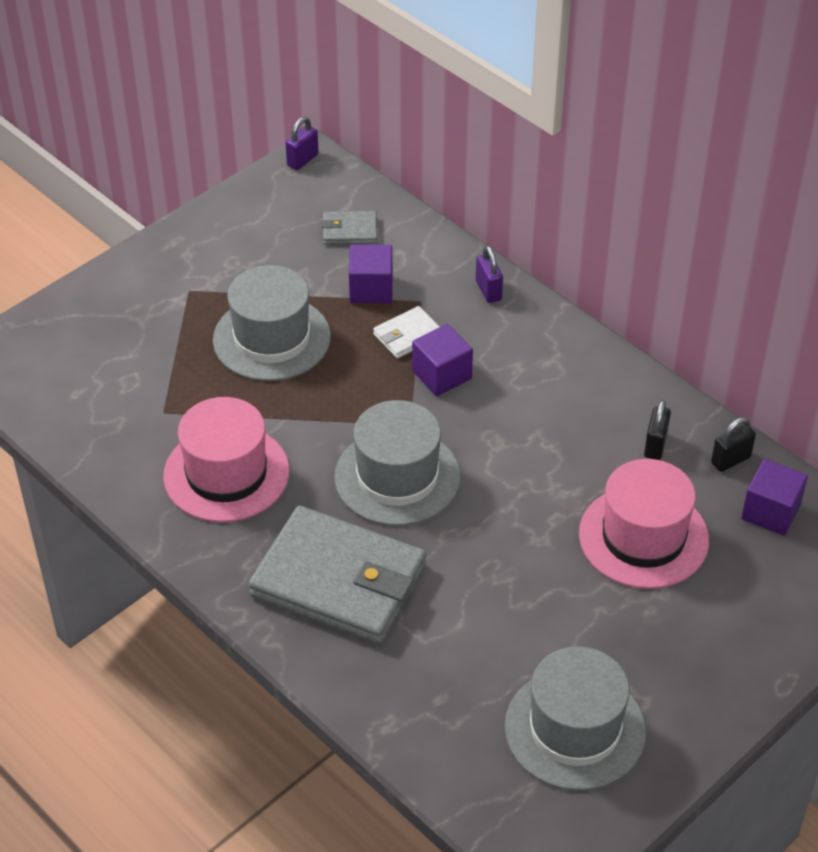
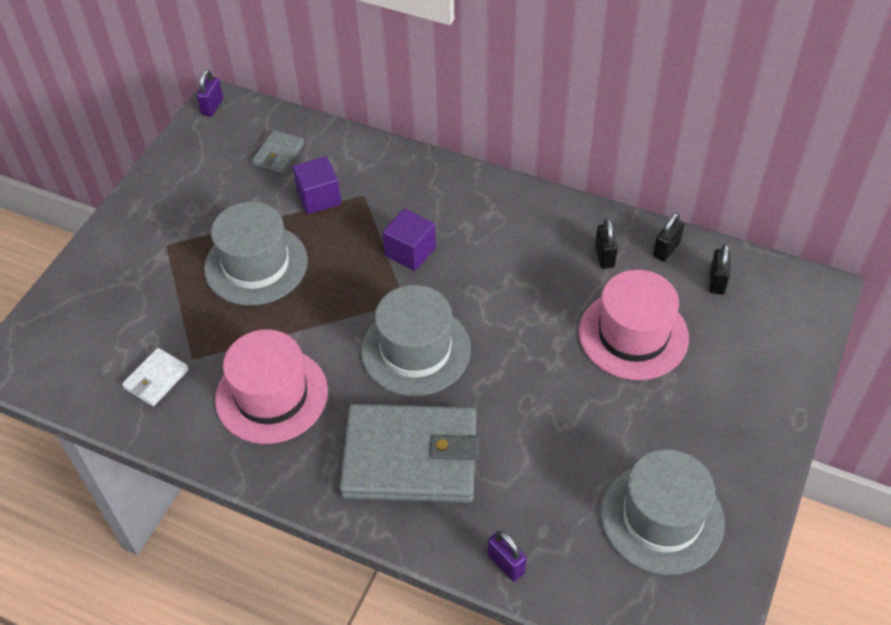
camera: 20 degrees left, 5 degrees up
grey wallet [321,211,377,245] -> grey wallet turned 45 degrees counterclockwise [252,130,304,173]
white wallet [373,306,440,359] -> white wallet moved to [122,348,189,406]
purple padlock [476,246,503,303] -> purple padlock moved to [488,531,527,582]
purple cube [741,459,808,536] -> black padlock [710,244,730,295]

